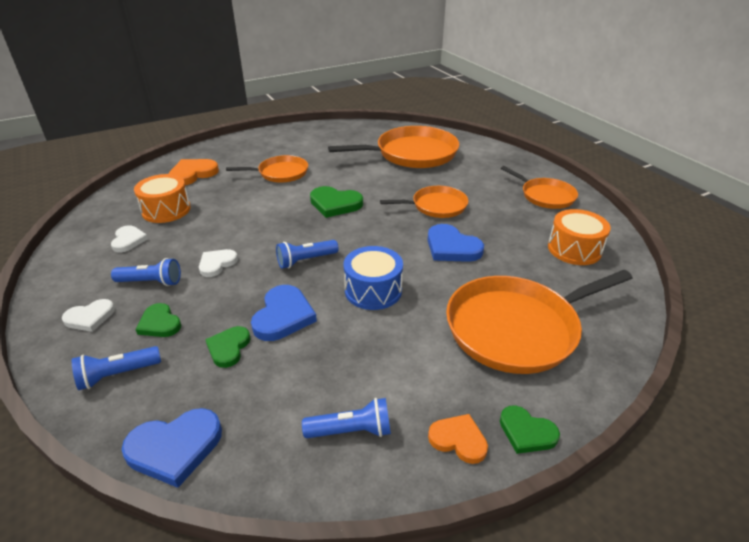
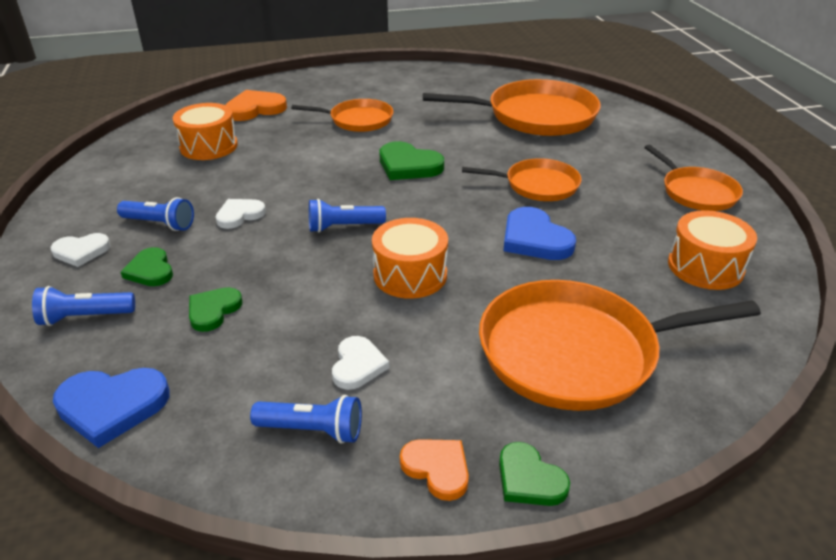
camera: 15 degrees right, 0 degrees up
white heart [111,225,148,252] -> white heart moved to [332,336,389,390]
blue heart [251,285,317,341] -> none
blue drum [344,246,403,310] -> orange drum [372,218,448,299]

